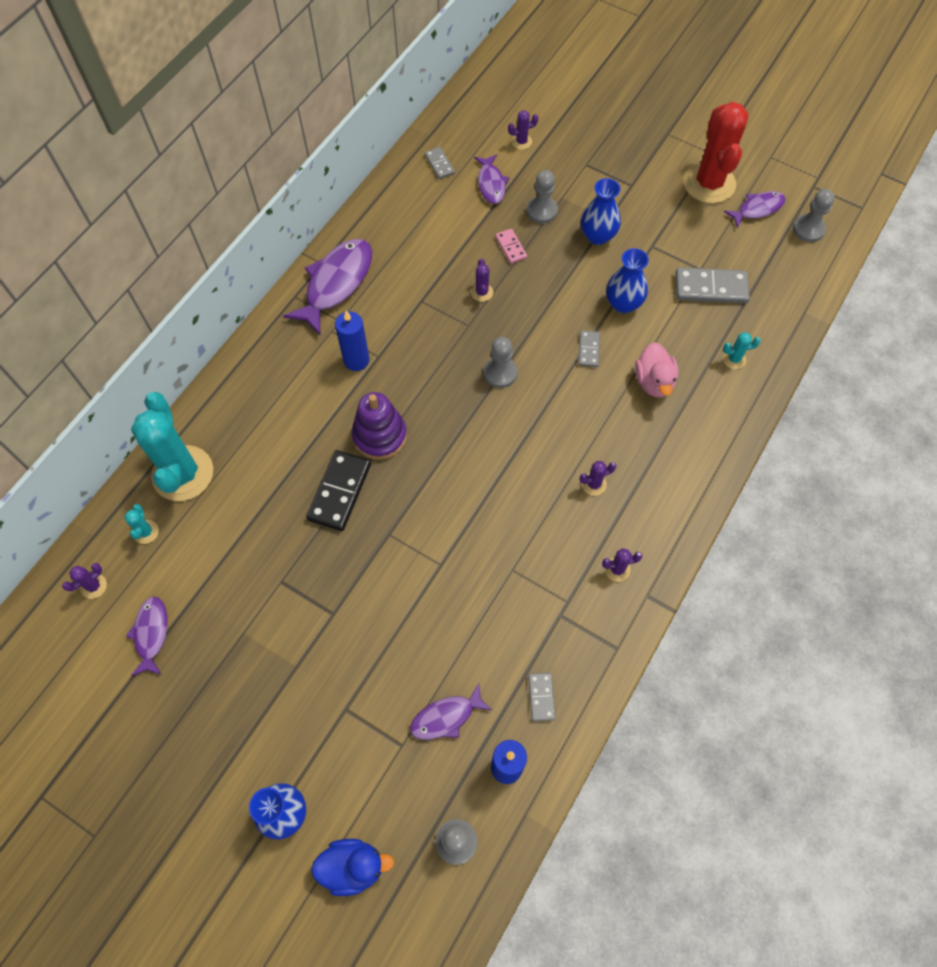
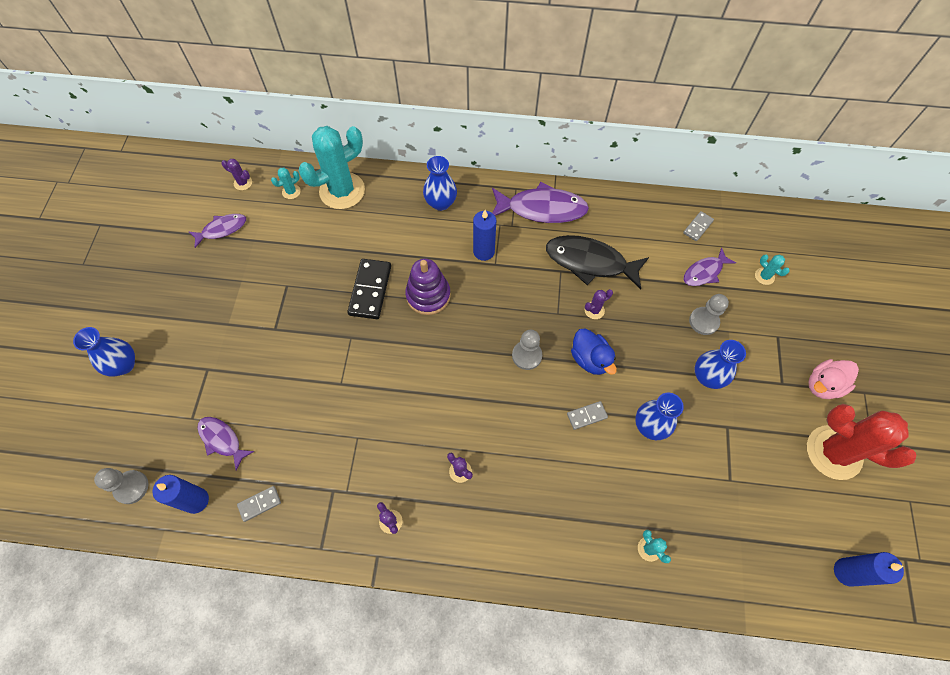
camera: 65 degrees right, 0 degrees up
black domino [306,450,371,531] -> black domino turned 75 degrees counterclockwise [347,259,391,319]
blue duck [311,839,394,896] -> blue duck moved to [571,328,617,375]
pink domino [495,228,527,264] -> none
purple cactus [508,110,539,150] -> turquoise cactus [755,255,790,285]
pink duck [635,342,679,398] -> pink duck moved to [808,359,859,399]
grey domino [675,267,750,304] -> none
red cactus [683,102,749,203] -> red cactus turned 60 degrees clockwise [807,404,916,480]
purple fish [724,191,786,228] -> none
grey pawn [793,189,835,242] -> blue candle [834,552,904,587]
none -> blue vase [423,156,457,211]
none -> black fish [546,235,649,290]

